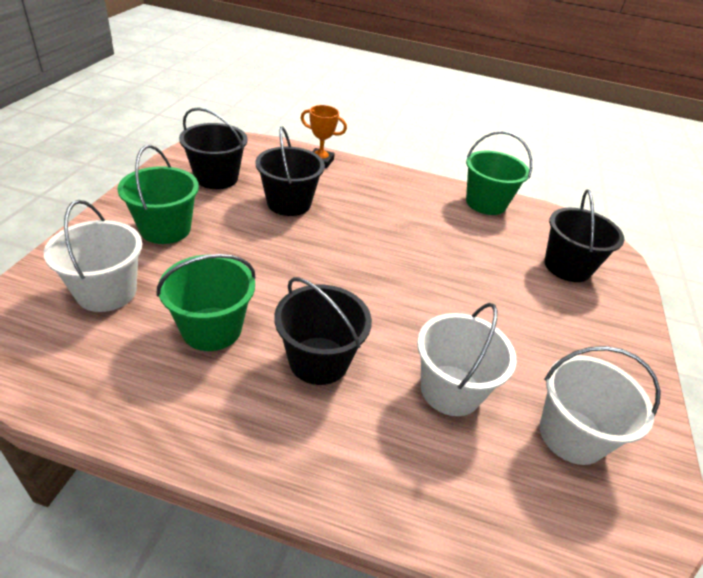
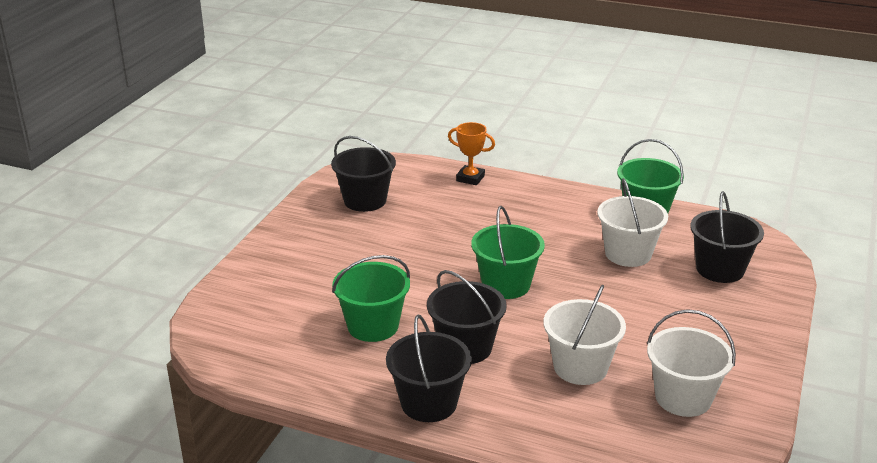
camera: 10 degrees right, 10 degrees down
white bucket [44,200,142,312] -> white bucket moved to [597,178,668,267]
green bucket [117,145,199,244] -> green bucket moved to [471,206,545,299]
black bucket [255,126,325,216] -> black bucket moved to [386,315,472,422]

